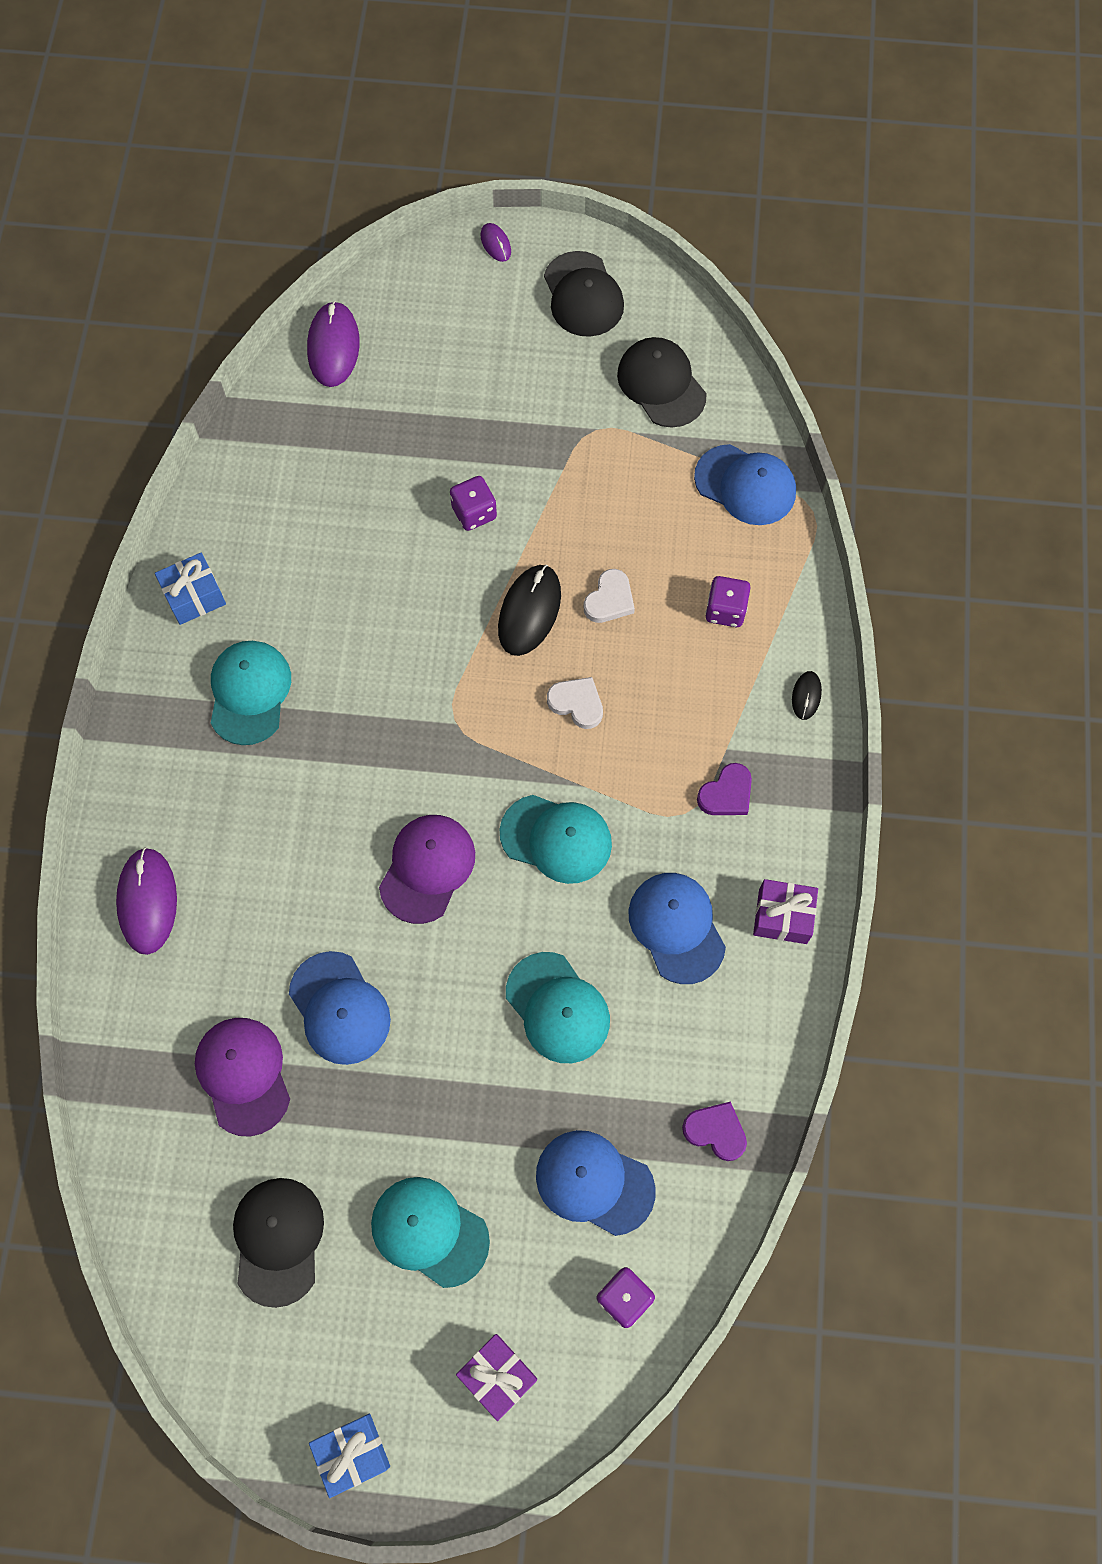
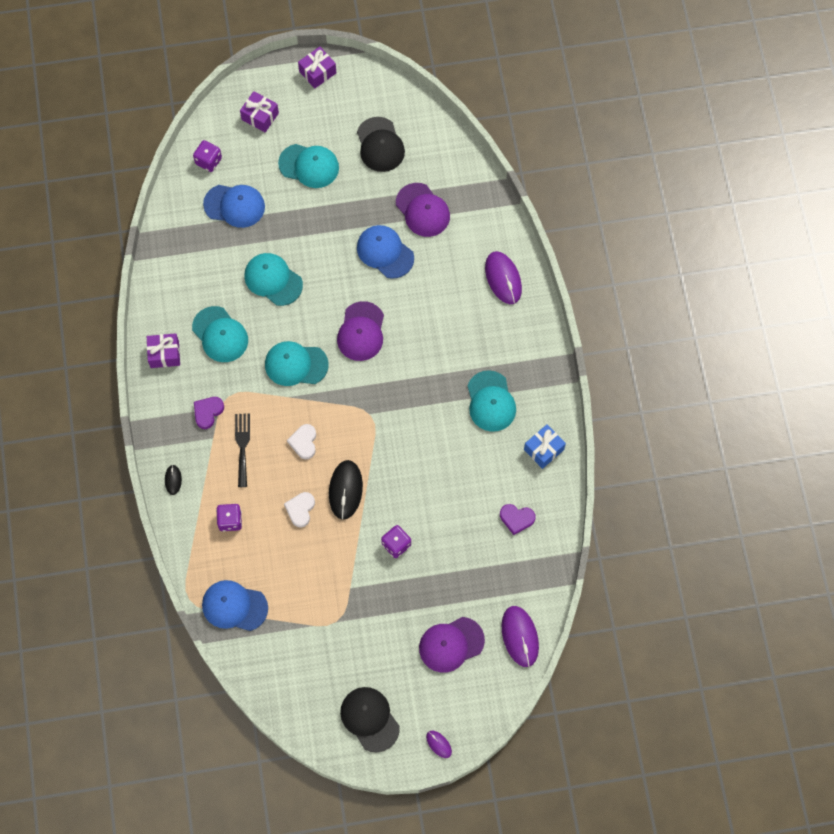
camera: 165 degrees right, 0 degrees up
blue gift [309,1414,390,1498] -> purple gift [298,47,336,89]
white heart [547,677,603,729] -> white heart turned 75 degrees clockwise [287,424,316,459]
black cap [617,337,707,428] -> none
blue cap [628,873,726,984] -> turquoise cap [192,306,248,362]
purple heart [682,1102,747,1161] -> purple heart moved to [500,504,535,535]
none -> black fork [235,413,250,487]
none -> purple cap [419,617,485,673]

